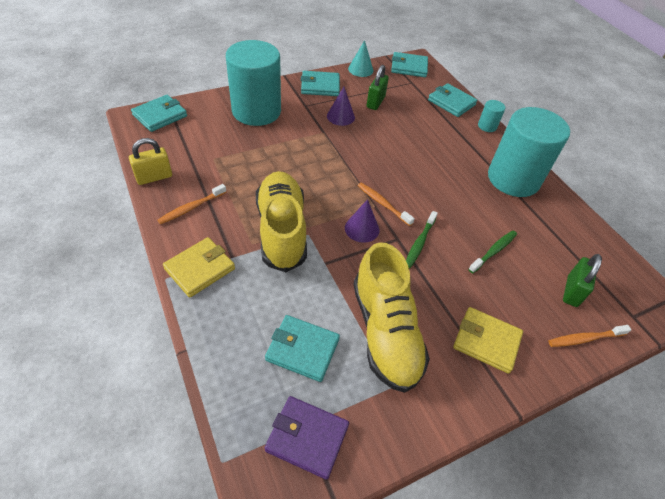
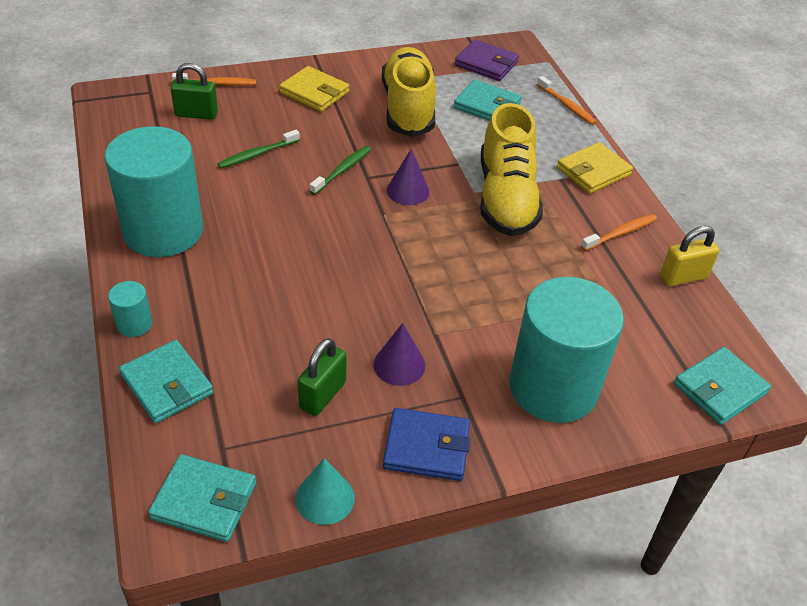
camera: 170 degrees left, 5 degrees down
turquoise wallet [301,71,340,96] -> blue wallet [383,408,471,481]
orange toothbrush [357,183,415,226] -> orange toothbrush moved to [537,76,597,125]
green padlock [563,254,602,307] -> green padlock turned 60 degrees clockwise [170,63,218,120]

